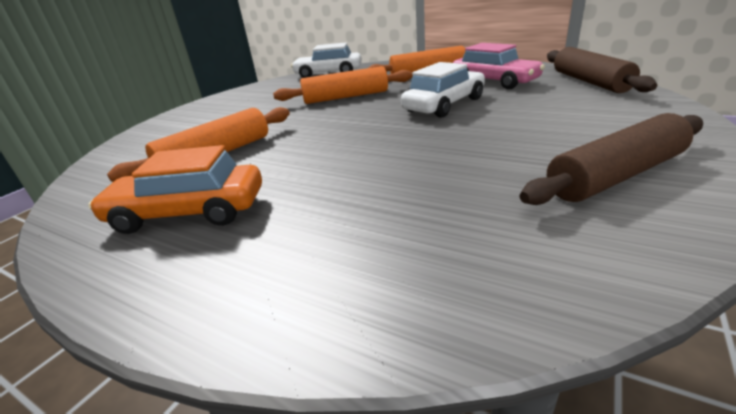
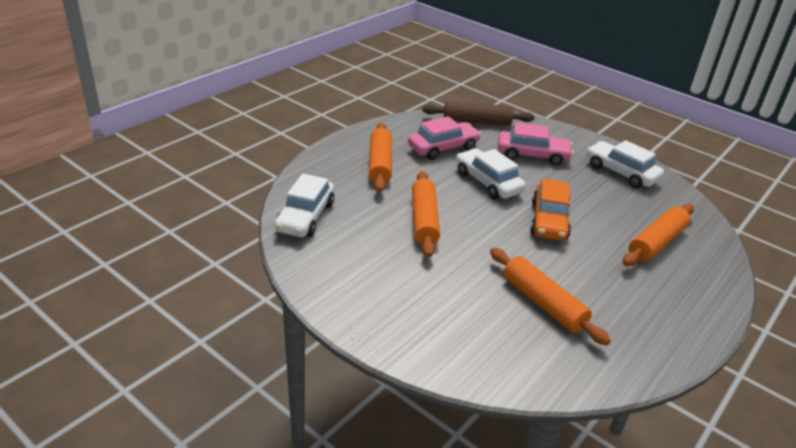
camera: 85 degrees left, 5 degrees up
orange car [88,145,262,234] -> orange car moved to [530,179,571,240]
brown rolling pin [520,113,703,205] -> white car [587,140,664,188]
none -> pink car [498,123,573,166]
none -> orange rolling pin [623,204,694,266]

